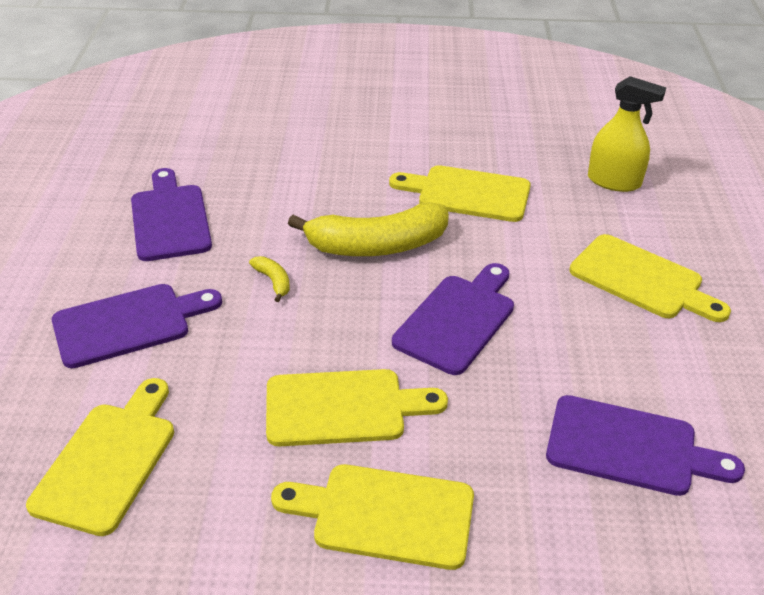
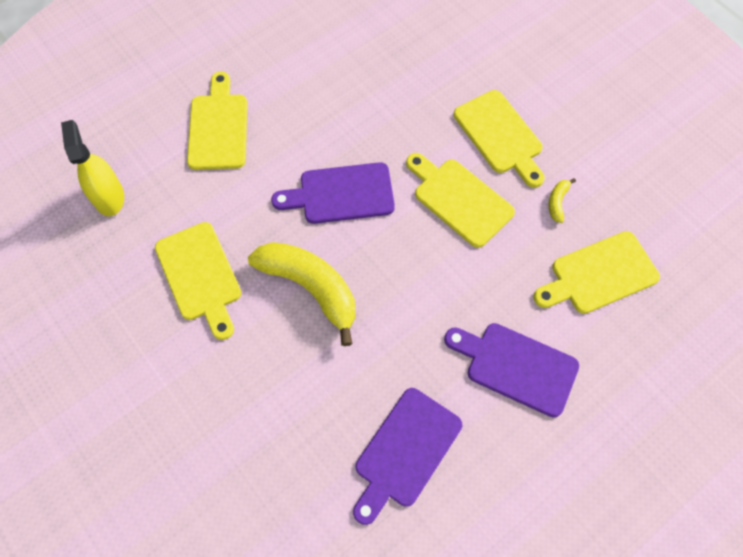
camera: 130 degrees left, 25 degrees up
yellow banana [249,256,290,302] -> yellow banana moved to [549,178,576,223]
purple cutting board [546,395,745,496] -> none

